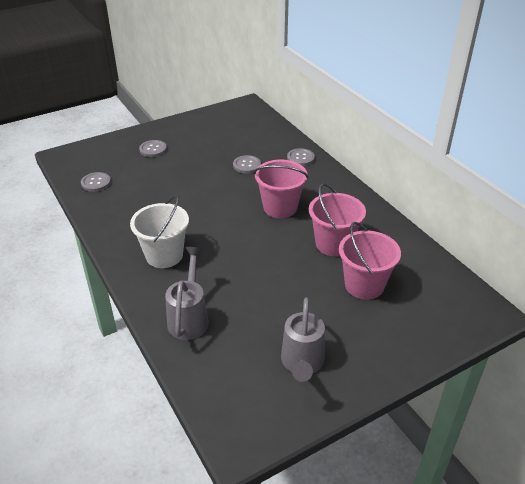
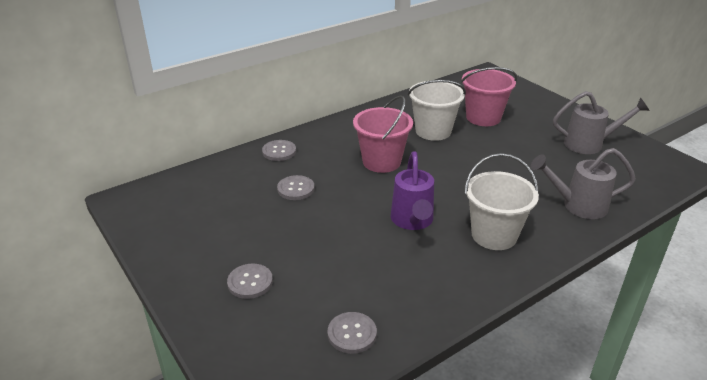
camera: 95 degrees left, 5 degrees down
pink bucket [309,183,366,256] -> white bucket [408,80,466,141]
none -> purple watering can [391,152,434,230]

